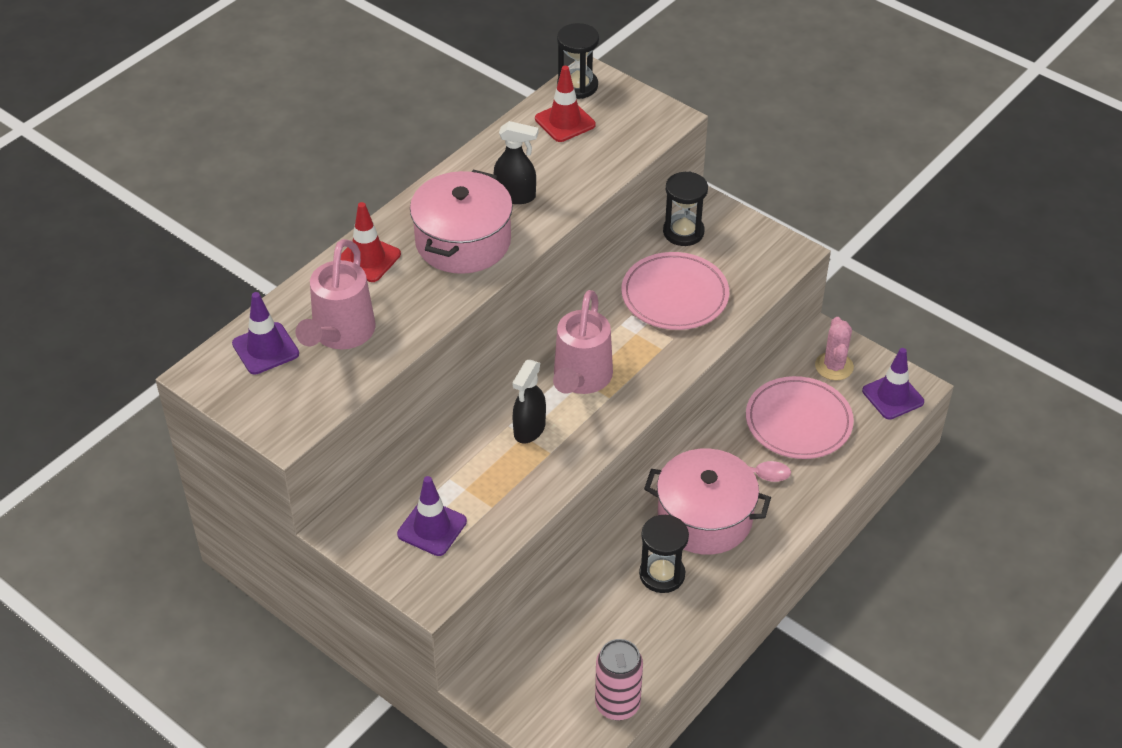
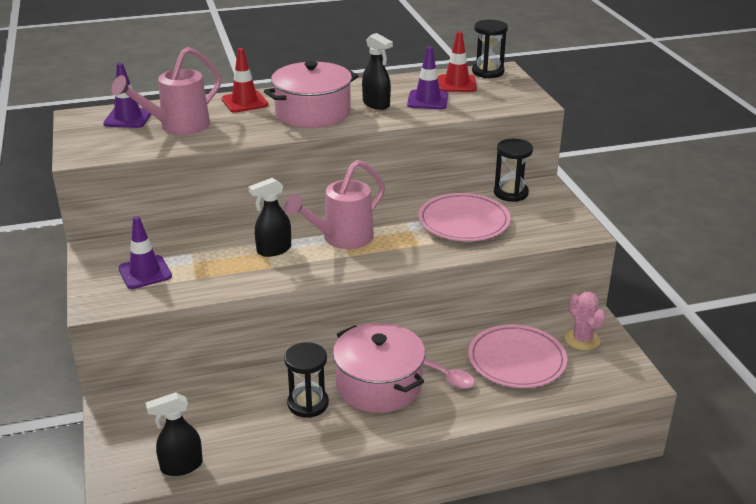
camera: 35 degrees right, 15 degrees down
pink can [595,639,643,720] -> black spray bottle [145,392,203,476]
pink cactus [815,317,854,380] -> pink cactus turned 60 degrees counterclockwise [565,292,606,350]
purple traffic cone [862,348,924,419] -> purple traffic cone moved to [407,46,448,109]

